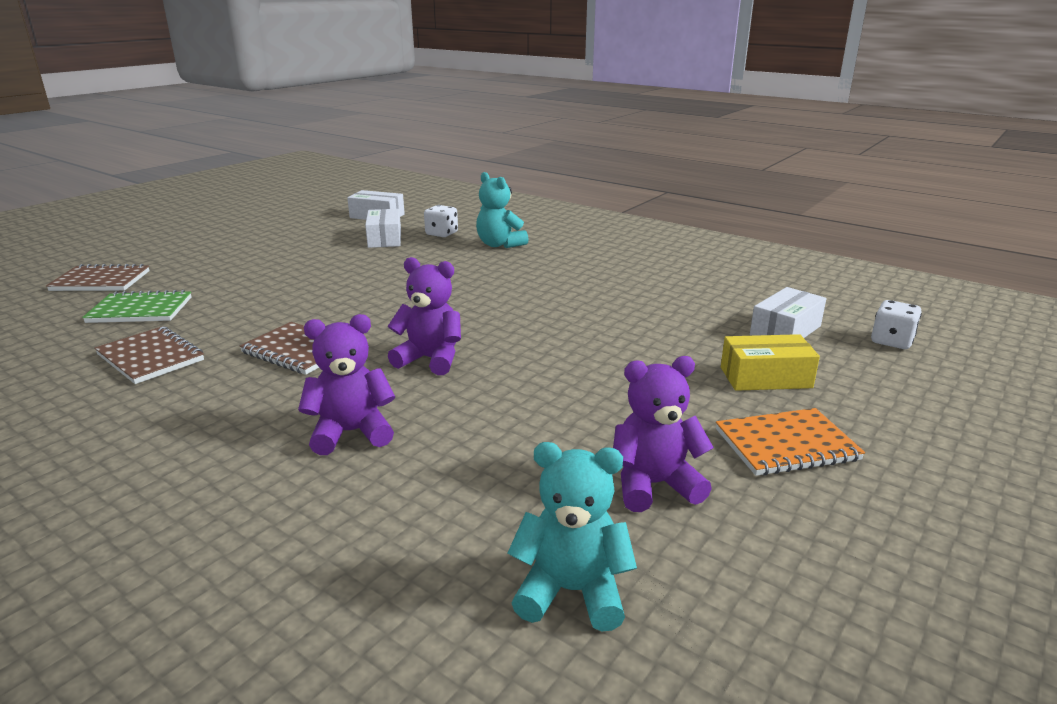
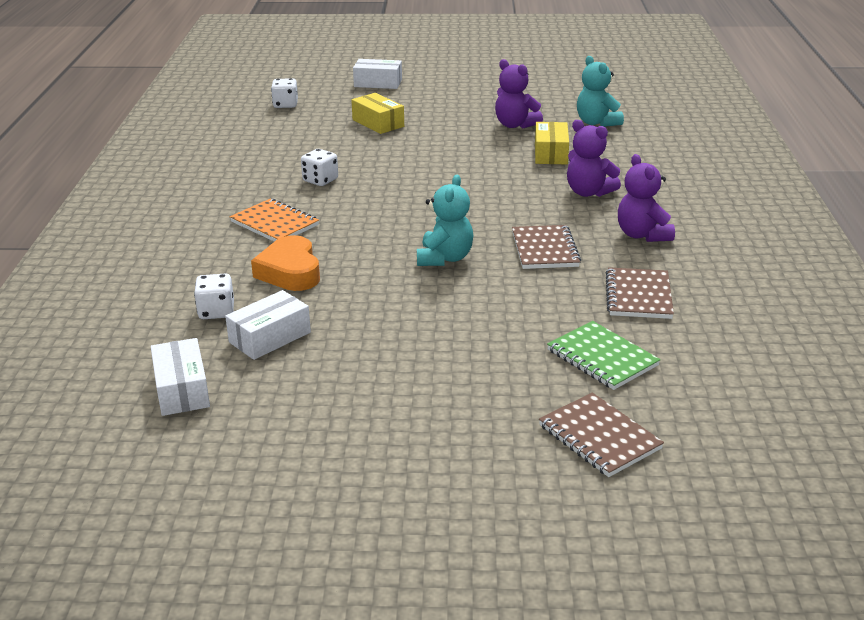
camera: 125 degrees left, 5 degrees up
purple teddy bear [388,257,461,375] -> purple teddy bear moved to [618,154,675,242]
turquoise teddy bear [476,172,529,248] -> turquoise teddy bear moved to [417,175,473,266]
orange notebook [716,408,865,476] -> orange notebook moved to [230,199,319,242]
white box [750,287,826,338] -> white box moved to [353,59,402,89]
none -> orange heart [251,235,320,291]
none -> white dice [301,149,338,186]
none -> yellow box [535,122,569,164]

